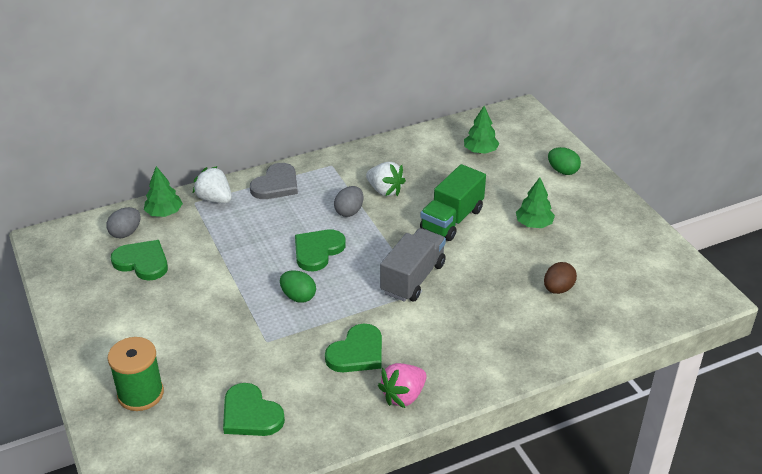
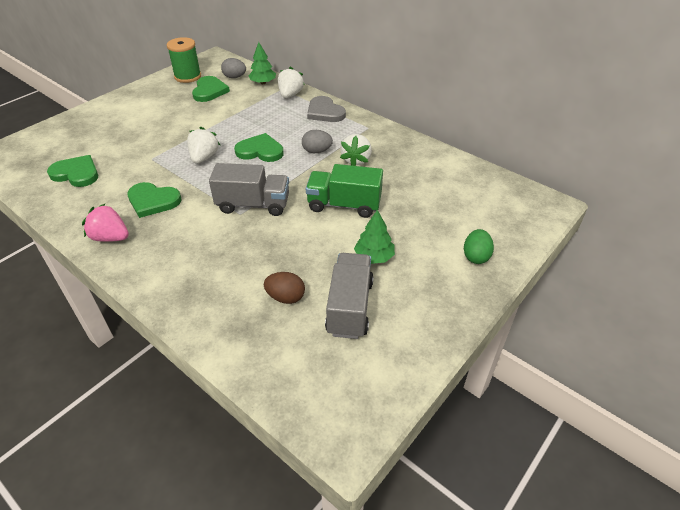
camera: 65 degrees right, 5 degrees up
green spool [108,337,164,411] -> green spool moved to [167,37,201,83]
green heart [223,383,285,436] -> green heart turned 90 degrees clockwise [47,155,98,187]
grey heart [250,163,298,199] -> grey heart turned 45 degrees clockwise [307,96,346,122]
green egg [280,270,316,303] -> white strawberry [187,127,220,164]
green tree [464,106,499,154] -> none
none -> grey truck [325,253,374,339]

